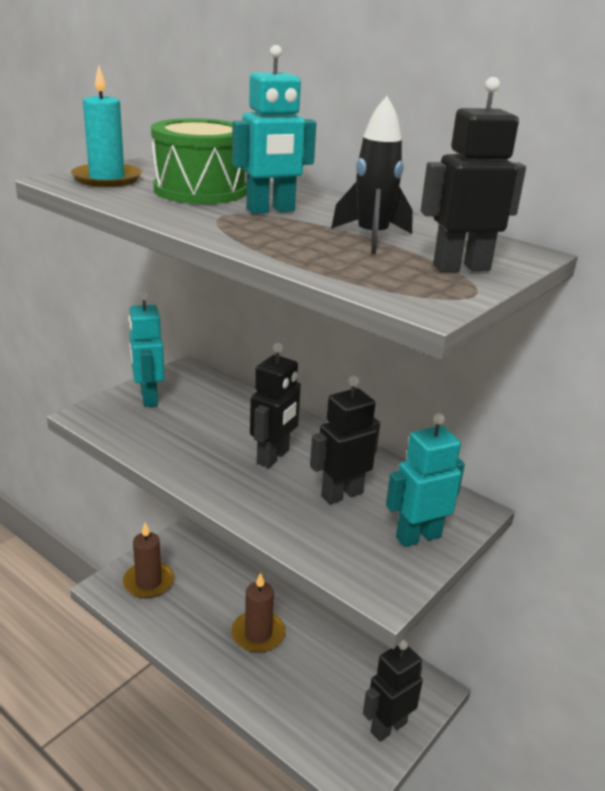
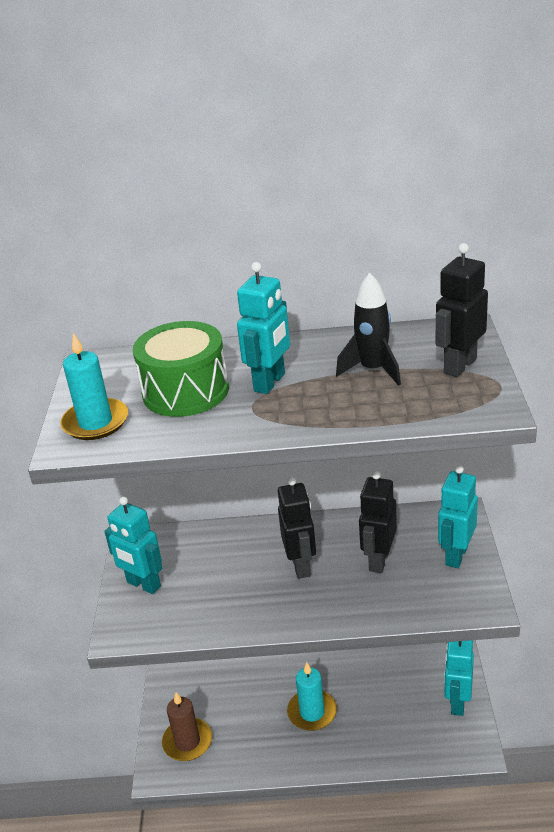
camera: 35 degrees left, 5 degrees up
brown candle [231,572,286,653] -> turquoise candle [287,662,337,731]
black robot [363,640,423,742] -> turquoise robot [444,640,474,716]

